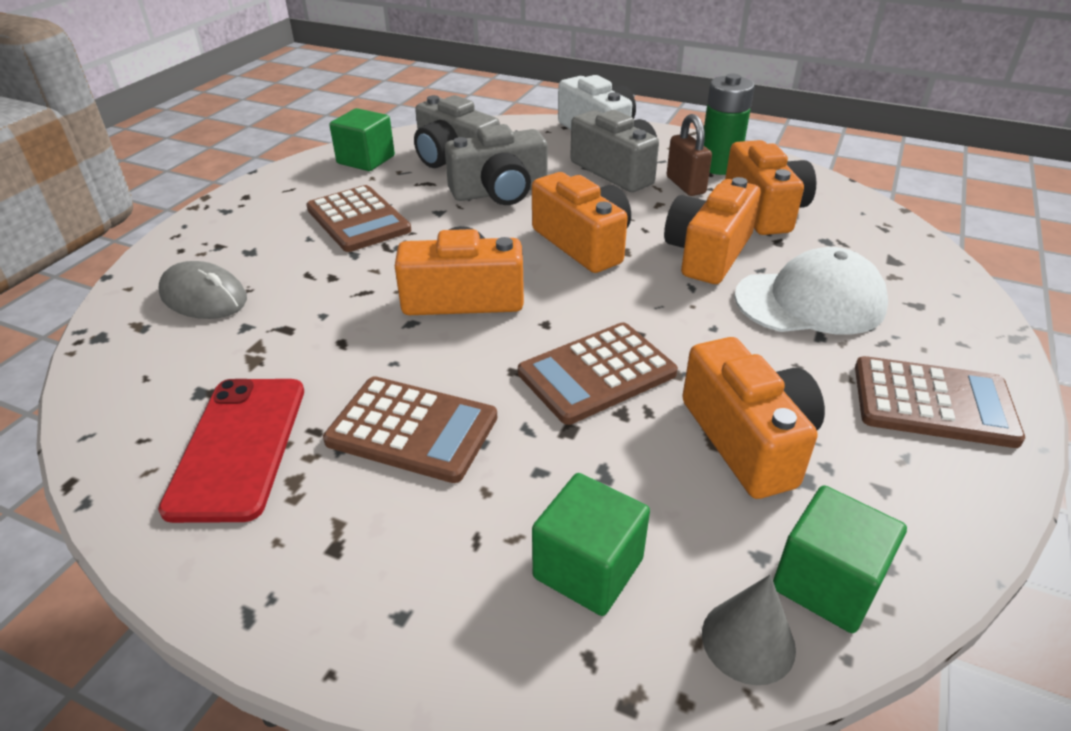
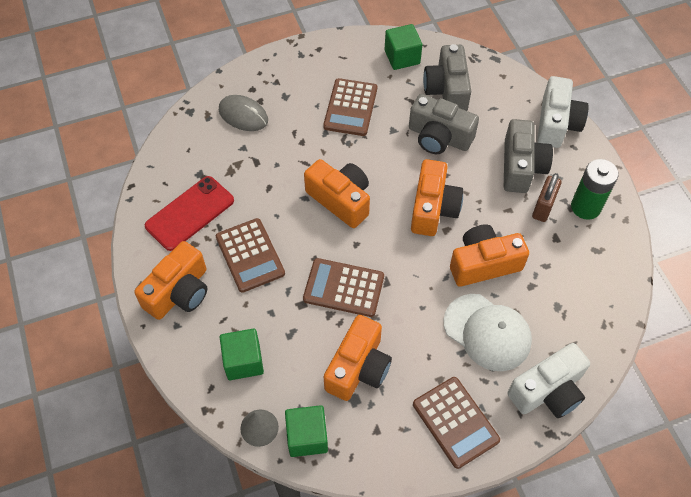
camera: 45 degrees right, 20 degrees up
grey mouse [158,261,247,319] -> grey mouse turned 45 degrees counterclockwise [219,95,268,131]
orange camera [725,140,816,235] -> orange camera moved to [134,241,207,320]
none -> white camera [507,343,590,418]

